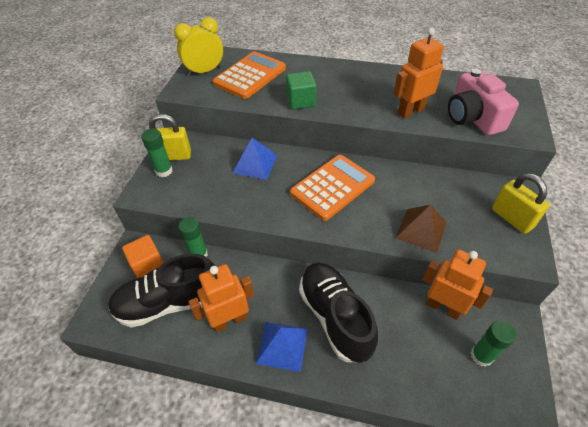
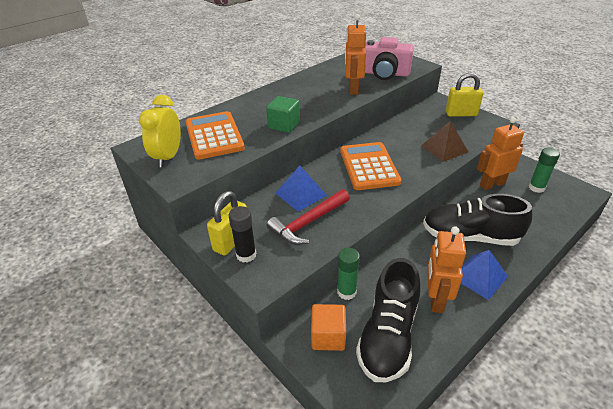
camera: 55 degrees left, 10 degrees down
green glue stick [141,129,172,177] -> black glue stick [229,206,256,263]
none -> red hammer [267,189,350,245]

